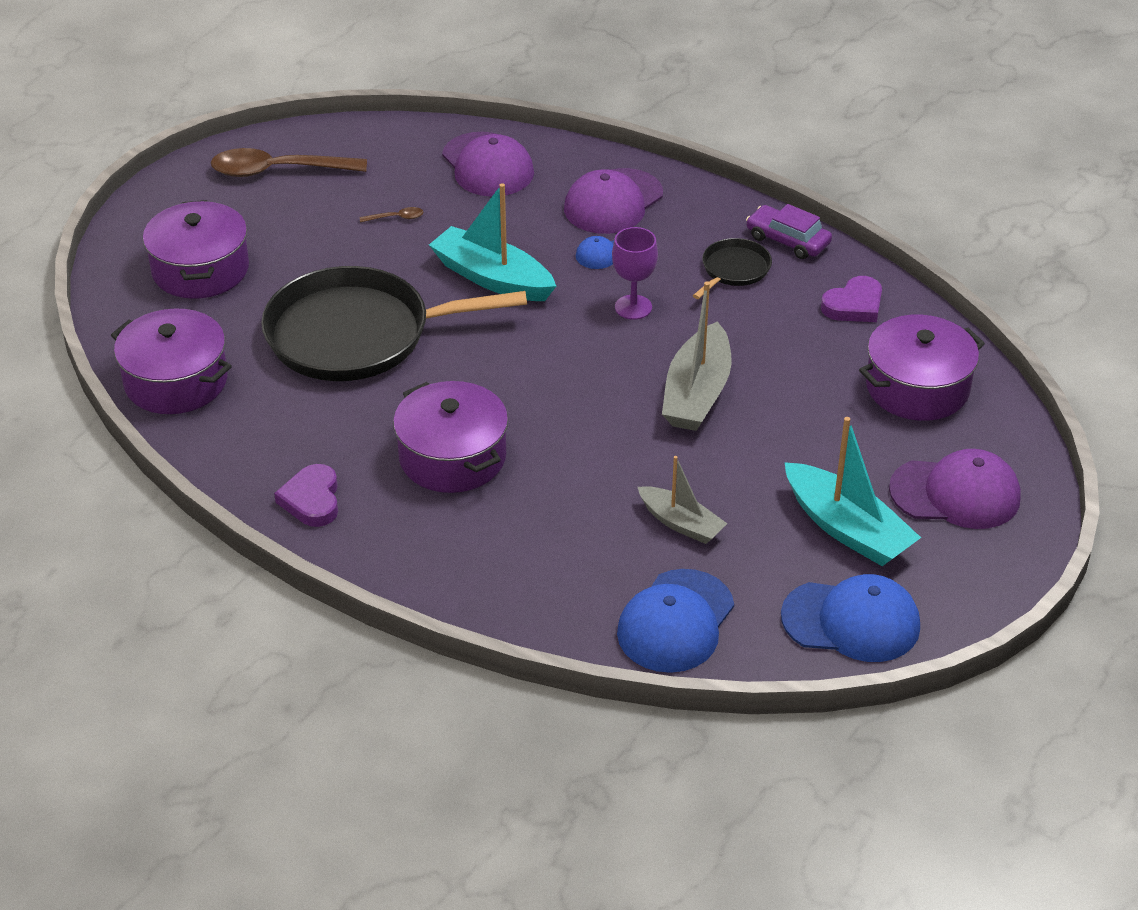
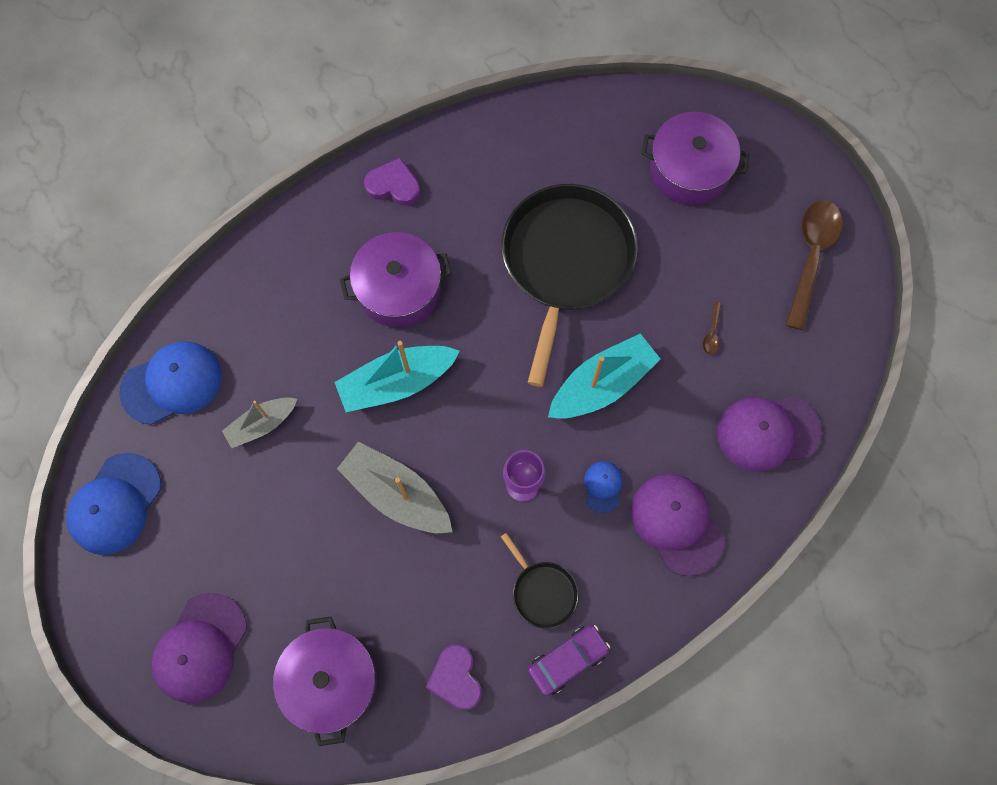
camera: 110 degrees right, 30 degrees up
purple pot [111,308,232,414] -> none
blue cap [617,569,734,673] -> blue cap turned 105 degrees clockwise [119,341,221,425]
turquoise boat [784,417,921,566] -> turquoise boat moved to [334,341,460,412]

